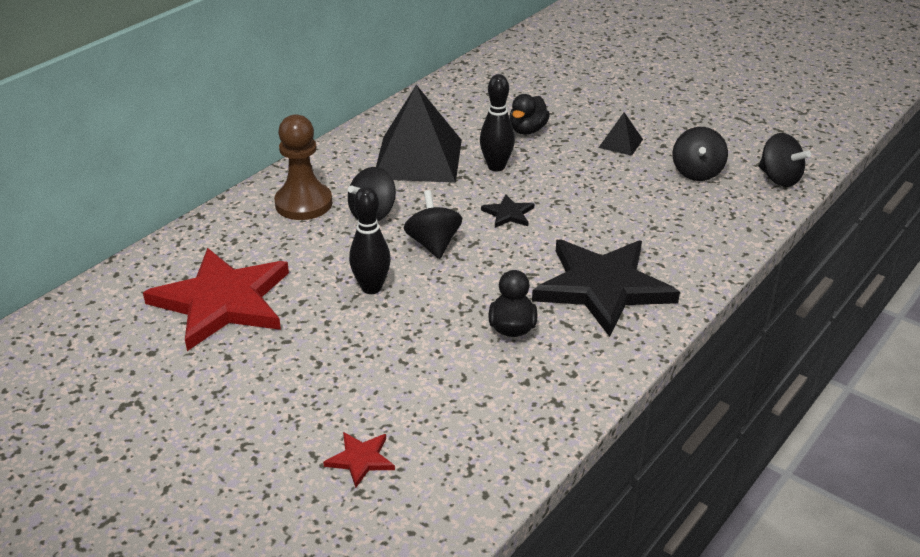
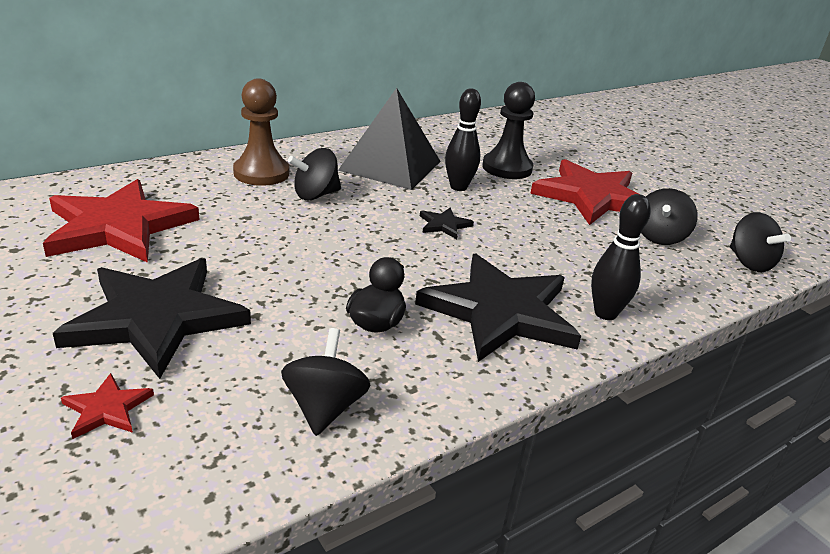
camera: 15 degrees right, 5 degrees down
black bowling pin [349,187,391,294] -> black bowling pin moved to [591,194,651,320]
black spinning top [404,190,462,259] -> black spinning top moved to [281,328,370,436]
black duck [509,94,550,135] -> black pawn [482,82,535,179]
black pyramid [598,112,643,156] -> red star [530,159,641,225]
none -> black star [53,258,251,379]

